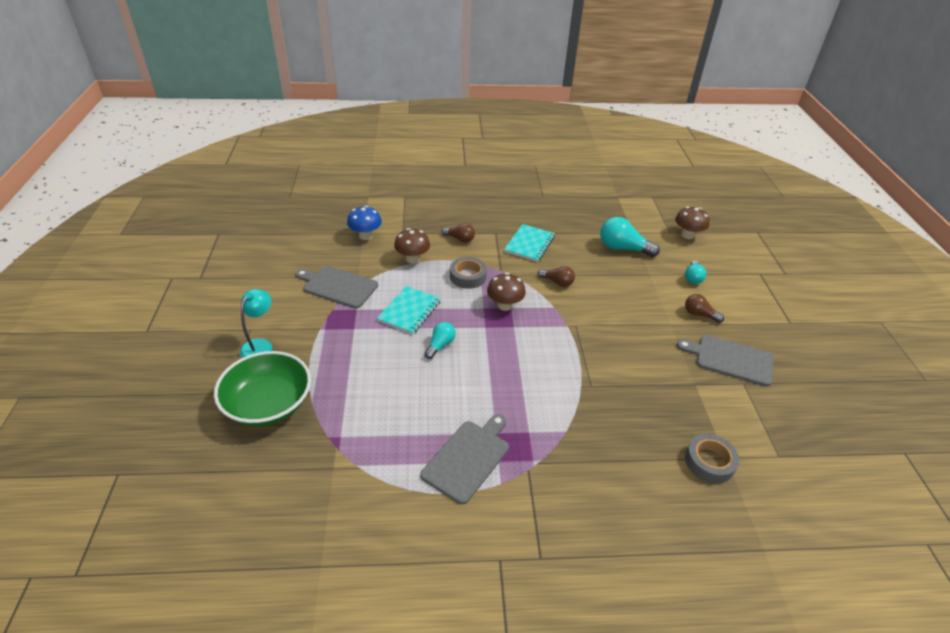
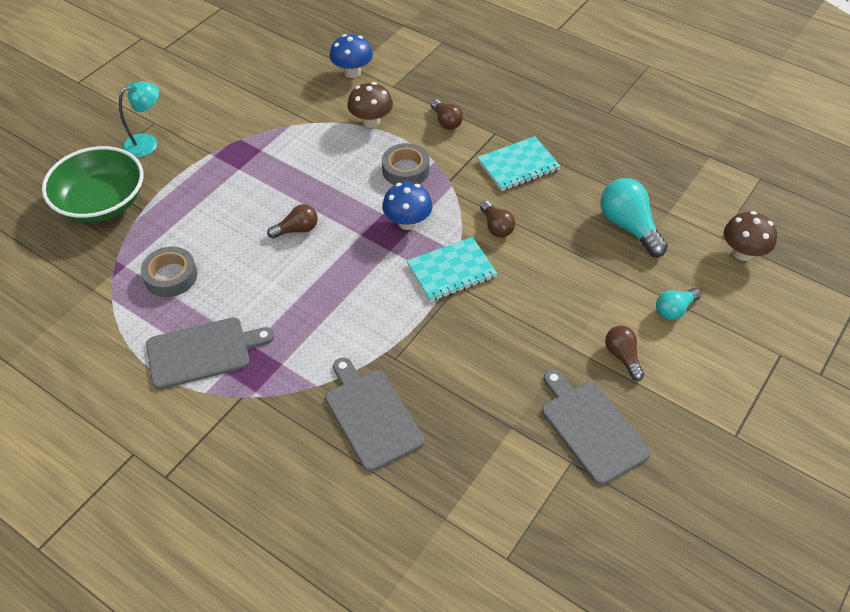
camera: 40 degrees right, 10 degrees up
grey cutting board [296,266,378,309] -> grey cutting board moved to [325,357,424,472]
turquoise notebook [377,286,441,335] -> turquoise notebook moved to [407,237,498,302]
turquoise light bulb [424,322,456,359] -> brown light bulb [267,204,318,239]
brown mushroom [487,273,526,311] -> blue mushroom [382,182,432,230]
grey tape [685,434,739,483] -> grey tape moved to [141,247,197,297]

